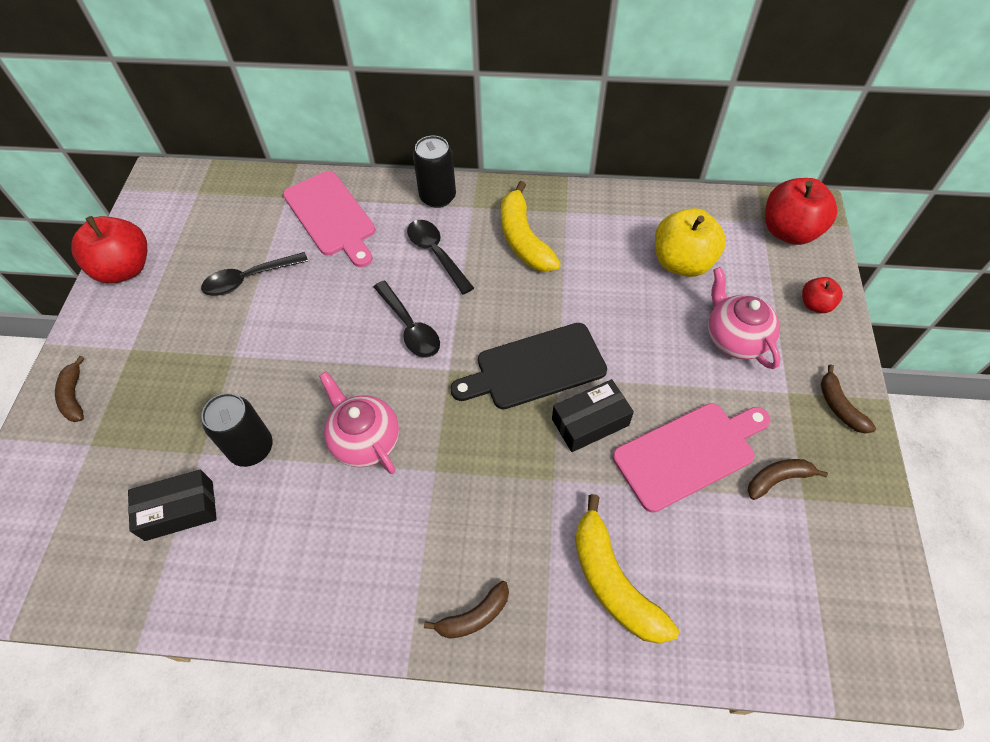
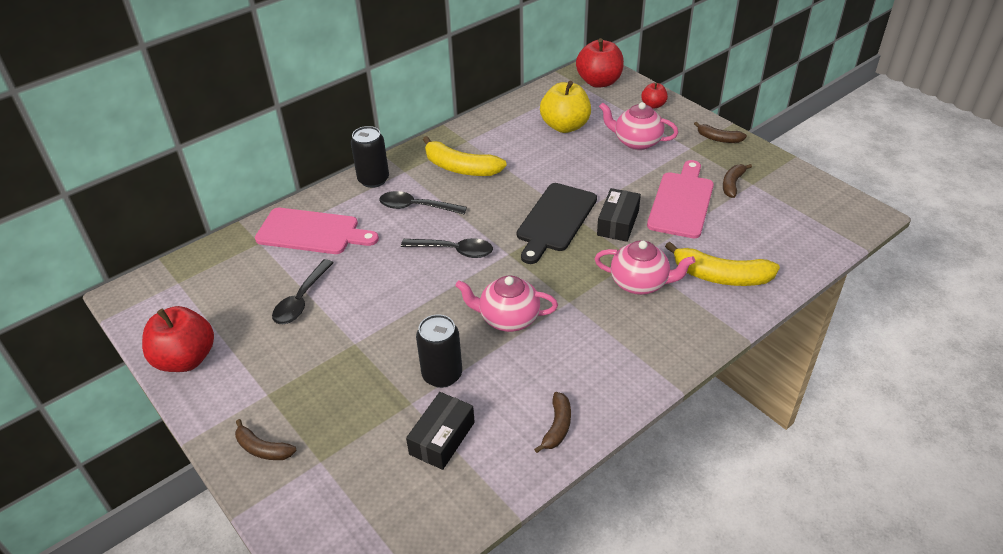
camera: 45 degrees left, 15 degrees down
brown banana [424,581,509,639] -> brown banana moved to [534,392,571,453]
none -> pink teapot [595,240,695,295]

